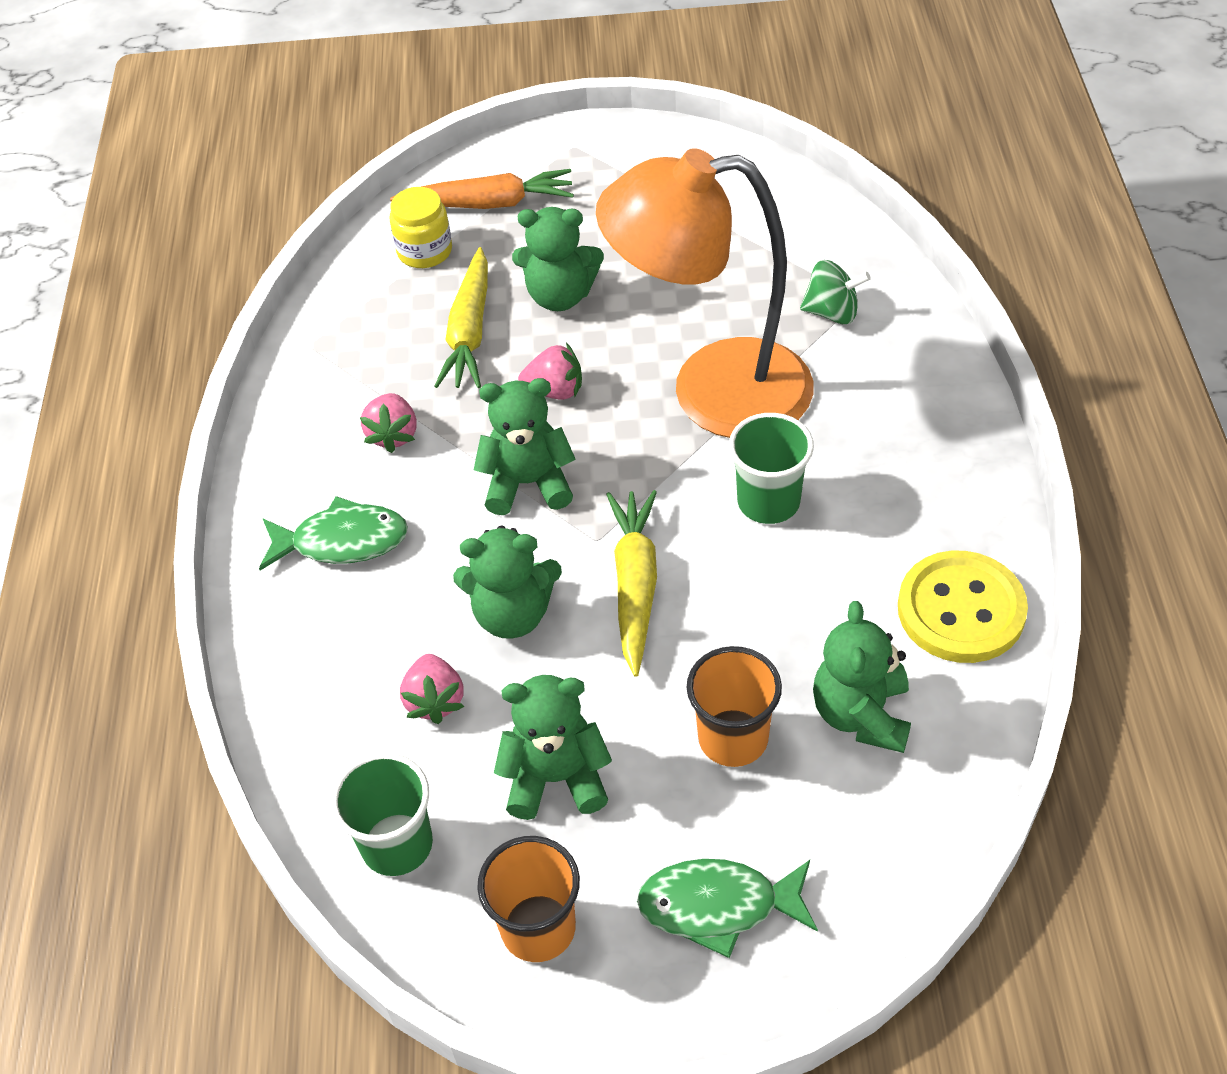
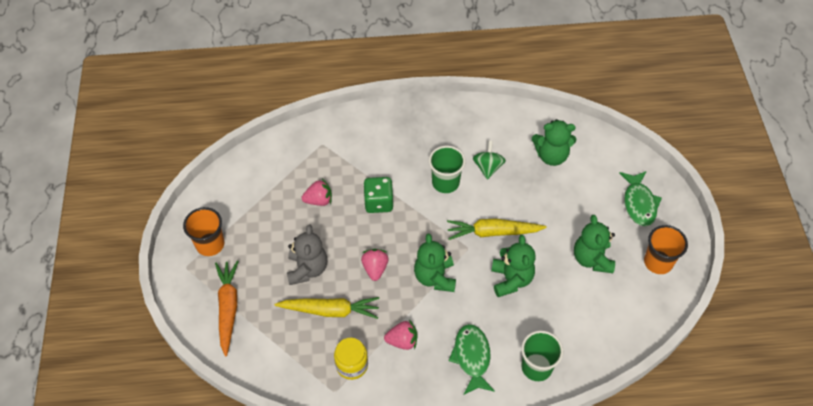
camera: 95 degrees left, 5 degrees up
green cup [331,753,433,876] -> green cup moved to [521,330,563,381]
yellow jar [390,187,452,268] -> yellow jar moved to [334,338,368,380]
pink strawberry [400,654,464,724] -> pink strawberry moved to [302,179,332,206]
green teddy bear [512,207,604,311] -> grey teddy bear [287,225,327,285]
orange lamp [596,148,813,438] -> green dice [363,177,394,213]
orange cup [687,646,782,767] -> orange cup moved to [183,207,225,256]
green spinning top [800,260,871,324] -> green spinning top moved to [473,141,506,180]
yellow button [898,551,1028,663] -> none

